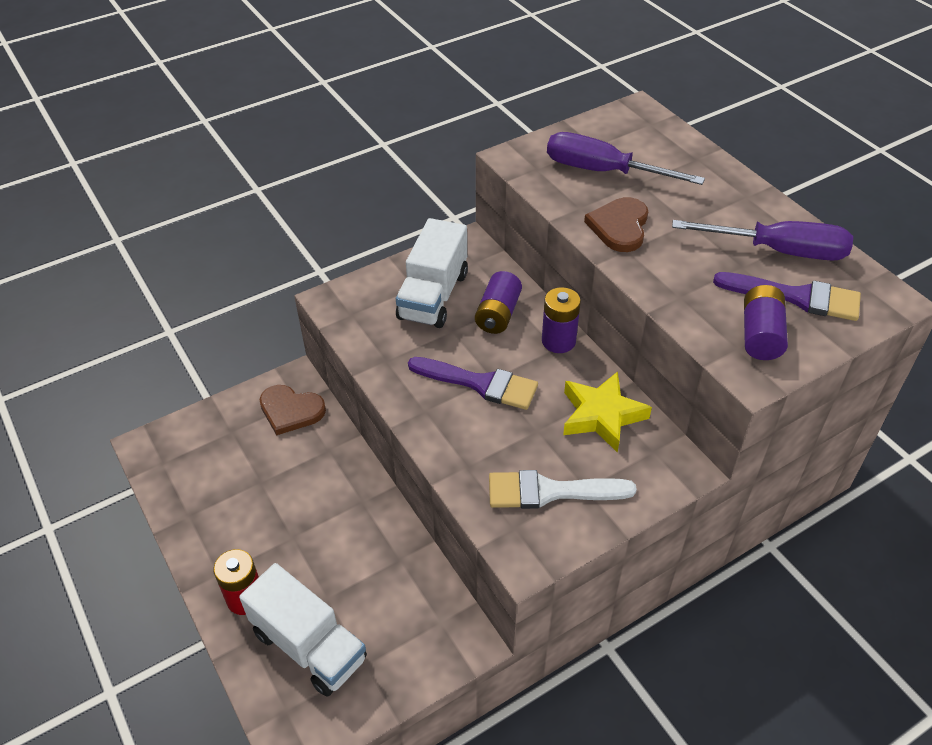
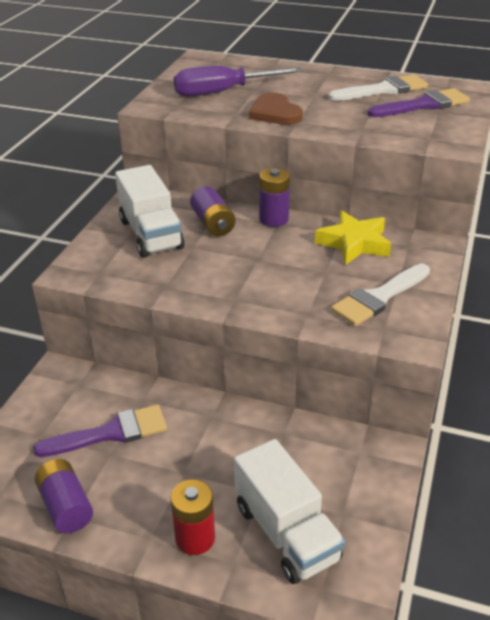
camera: 40 degrees left, 10 degrees down
white truck [239,563,367,696] -> white truck turned 60 degrees clockwise [234,439,345,584]
brown heart [260,385,326,436] -> none
purple brush [408,357,538,410] -> purple brush moved to [33,405,167,457]
purple screwdriver [672,220,853,261] -> white brush [328,74,428,101]
purple battery [744,285,788,360] -> purple battery moved to [35,459,93,534]

